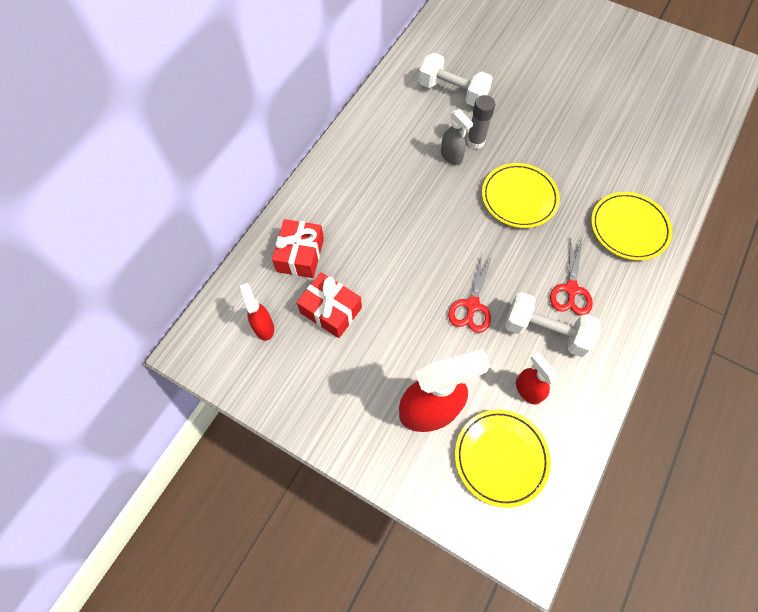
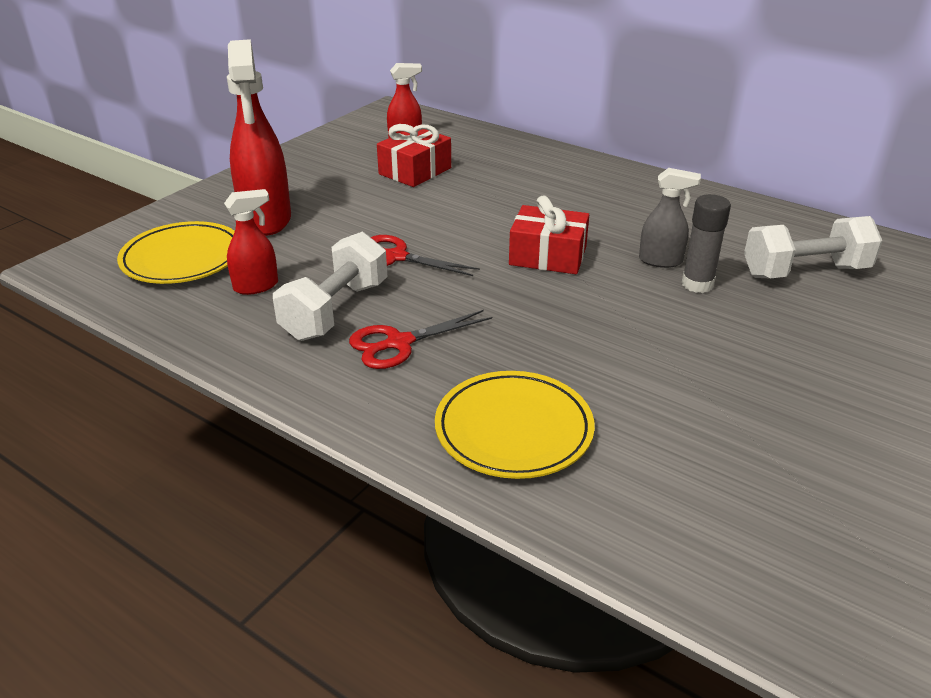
camera: 95 degrees right, 30 degrees down
red gift [272,219,324,278] -> red gift moved to [509,195,589,274]
white dumbbell [419,53,493,106] -> white dumbbell turned 45 degrees clockwise [744,216,882,278]
grey spray bottle [441,109,473,165] -> grey spray bottle turned 135 degrees counterclockwise [639,168,701,268]
yellow plate [482,163,560,228] -> none
red scissors [550,237,593,316] -> red scissors turned 45 degrees counterclockwise [349,310,492,369]

